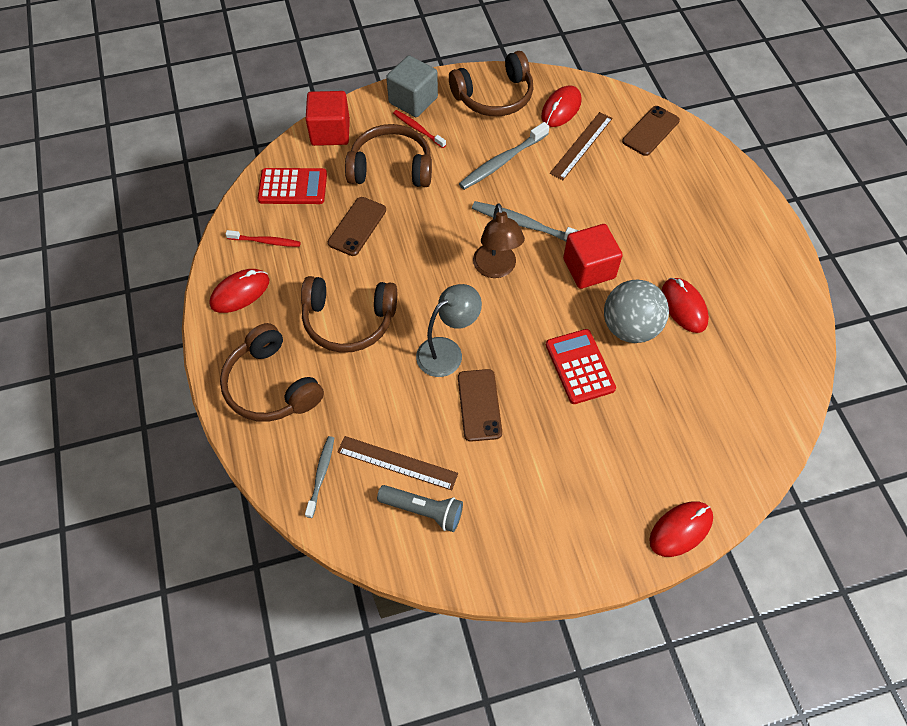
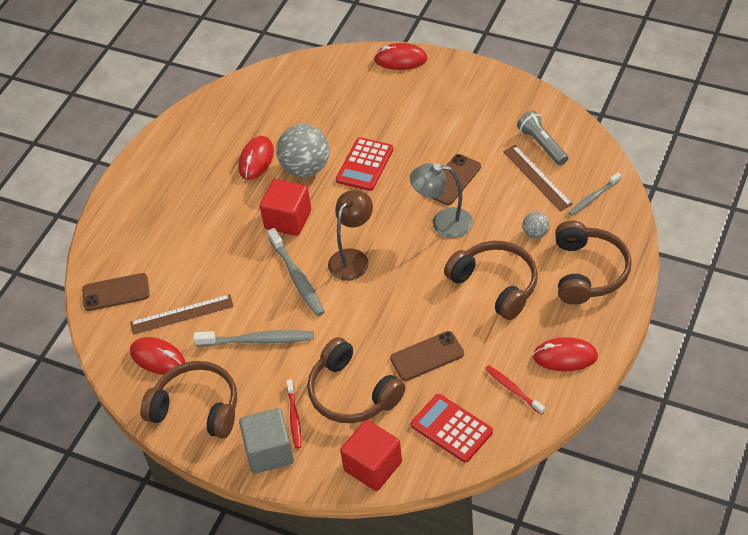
camera: 135 degrees left, 10 degrees down
red mouse [541,86,581,127] -> red mouse turned 45 degrees clockwise [130,337,185,375]
none -> grey ball [523,212,550,239]

